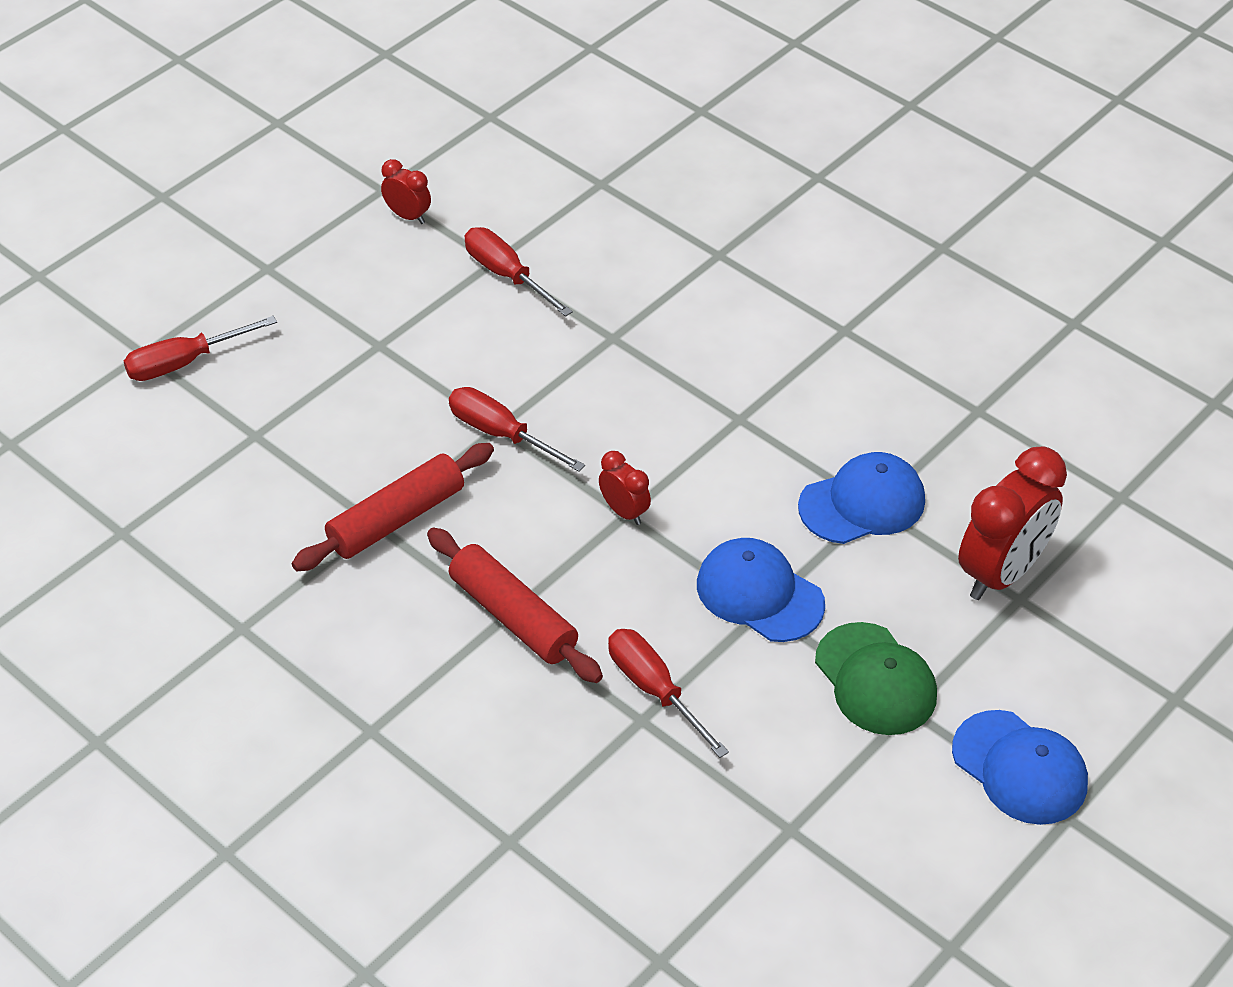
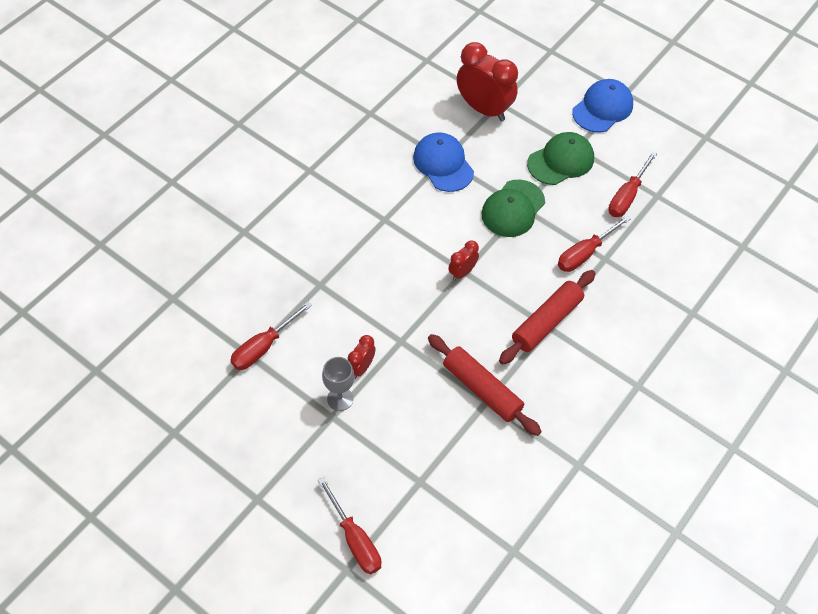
camera: 95 degrees left, 10 degrees up
red clock [381,159,431,224] -> red clock moved to [348,335,376,379]
red screwdriver [449,387,585,472] -> red screwdriver moved to [608,151,657,217]
blue cap [697,538,825,642] -> green cap [481,180,545,237]
none -> grey goblet [322,357,354,411]

